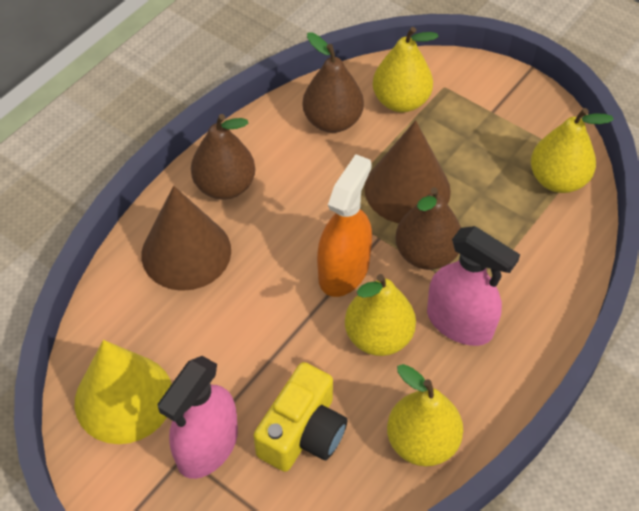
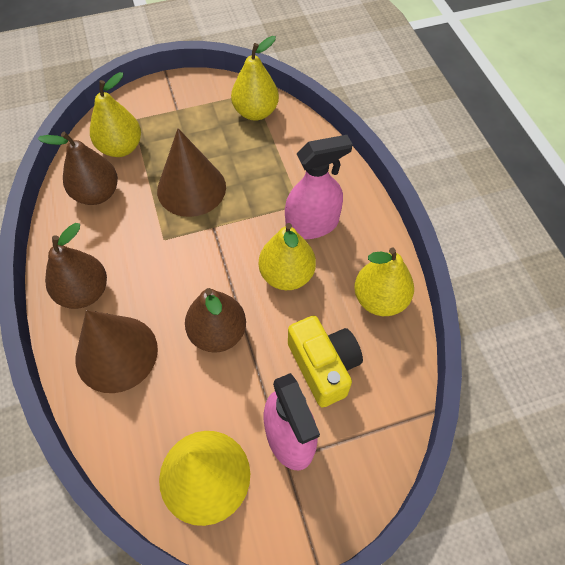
camera: 55 degrees left, 5 degrees up
orange spray bottle [317,154,372,297] -> none
brown pear [395,187,461,270] -> brown pear moved to [185,288,246,353]

